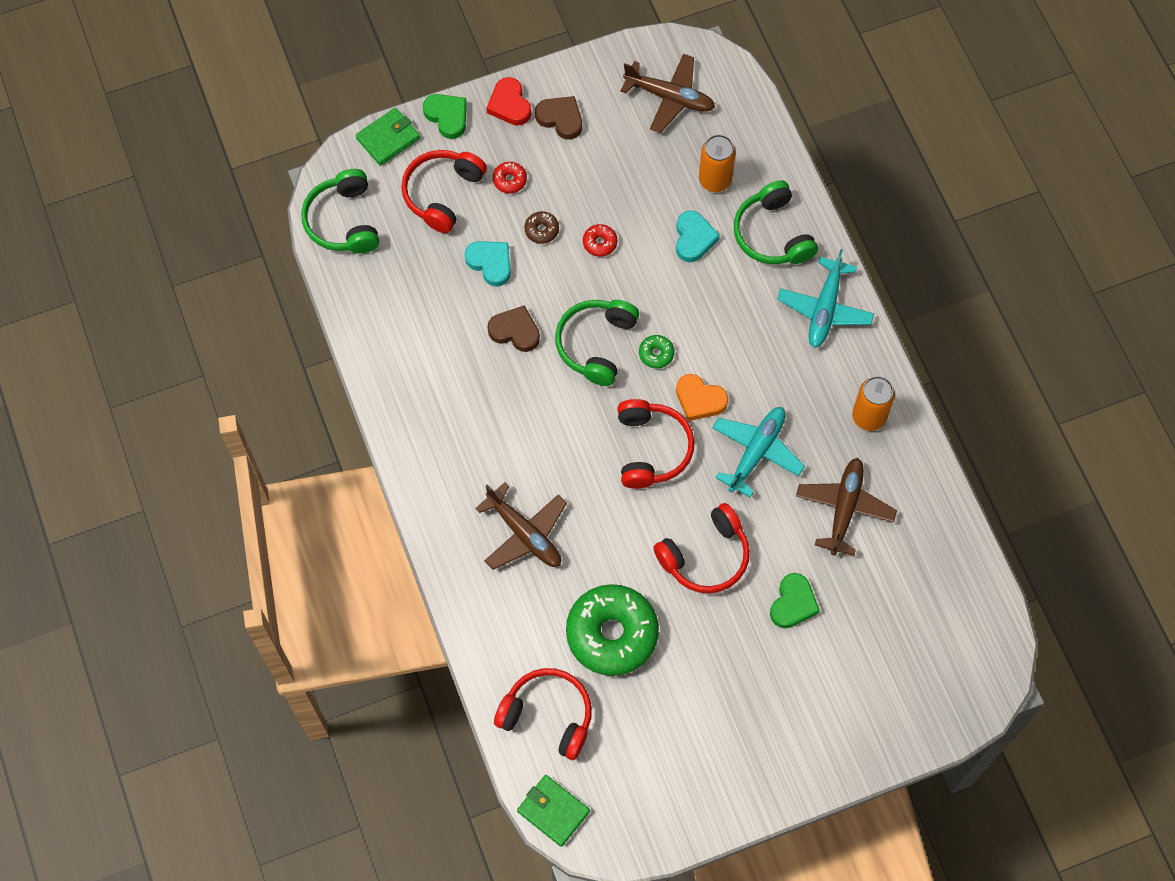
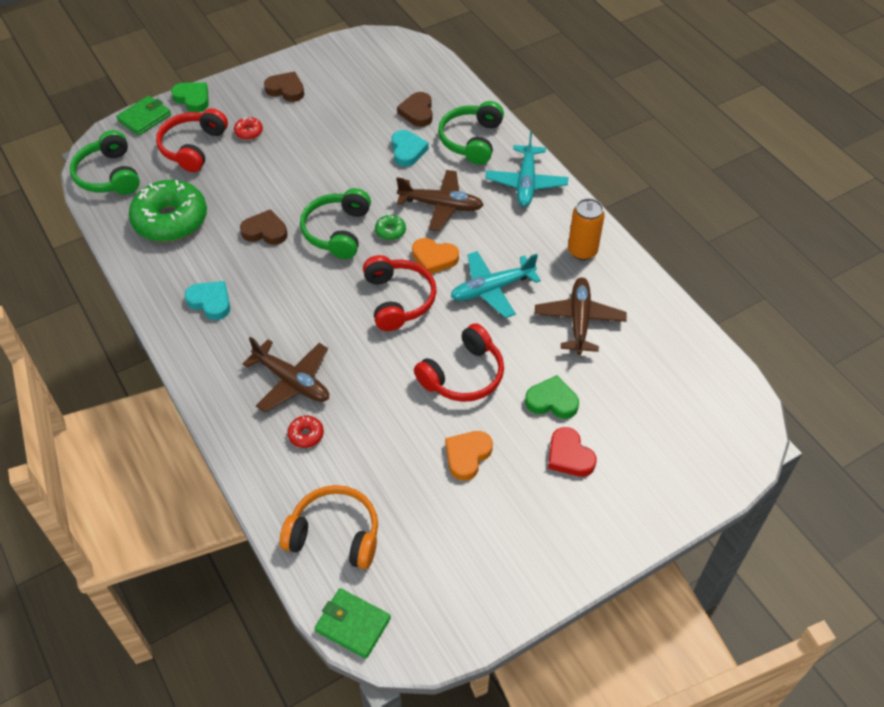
camera: 10 degrees left, 15 degrees down
turquoise heart [465,241,511,287] -> turquoise heart moved to [184,281,230,320]
red heart [486,77,531,126] -> red heart moved to [548,427,597,477]
red headphones [494,668,592,760] -> orange headphones [280,485,378,569]
brown donut [524,211,559,244] -> none
green donut [566,584,659,676] -> green donut moved to [129,180,207,242]
red donut [583,224,617,257] -> red donut moved to [287,416,324,448]
brown plane [621,54,715,133] -> brown plane moved to [396,170,484,231]
orange can [699,134,736,192] -> brown heart [397,92,432,127]
turquoise plane [712,407,805,497] -> turquoise plane turned 135 degrees counterclockwise [451,251,541,318]
green headphones [734,180,818,264] -> green headphones turned 45 degrees clockwise [438,101,504,165]
green heart [770,573,820,628] -> green heart turned 90 degrees counterclockwise [525,375,579,419]
none -> orange heart [445,431,493,480]

